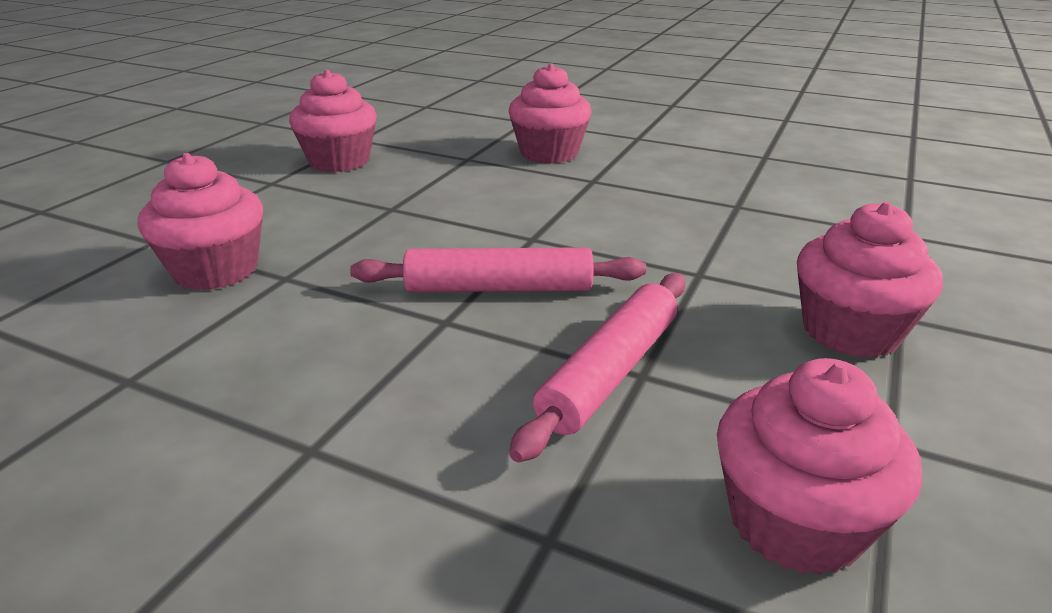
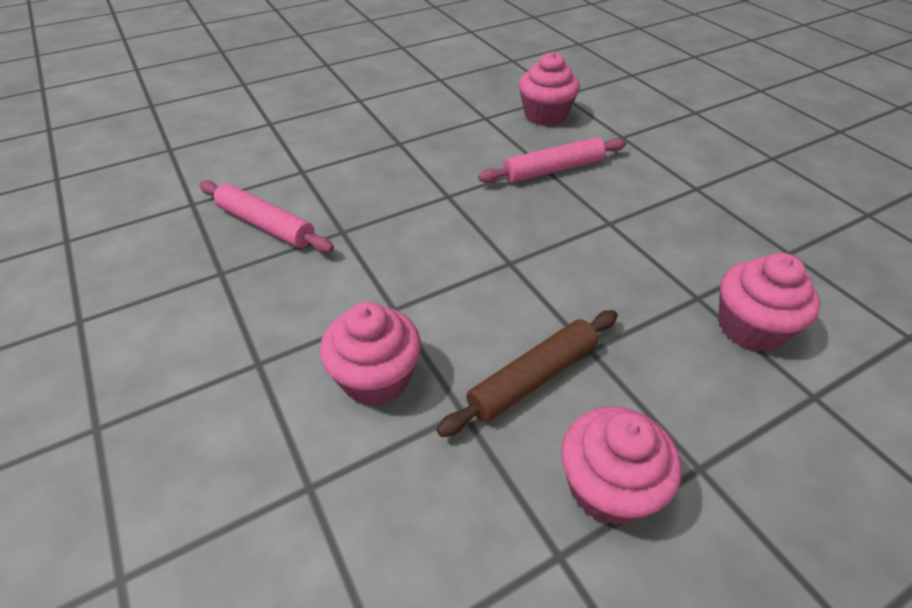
camera: 145 degrees left, 15 degrees up
pink rolling pin [350,247,646,292] -> pink rolling pin moved to [199,180,334,253]
pink cupcake [797,202,943,358] -> none
none -> brown rolling pin [437,310,618,437]

